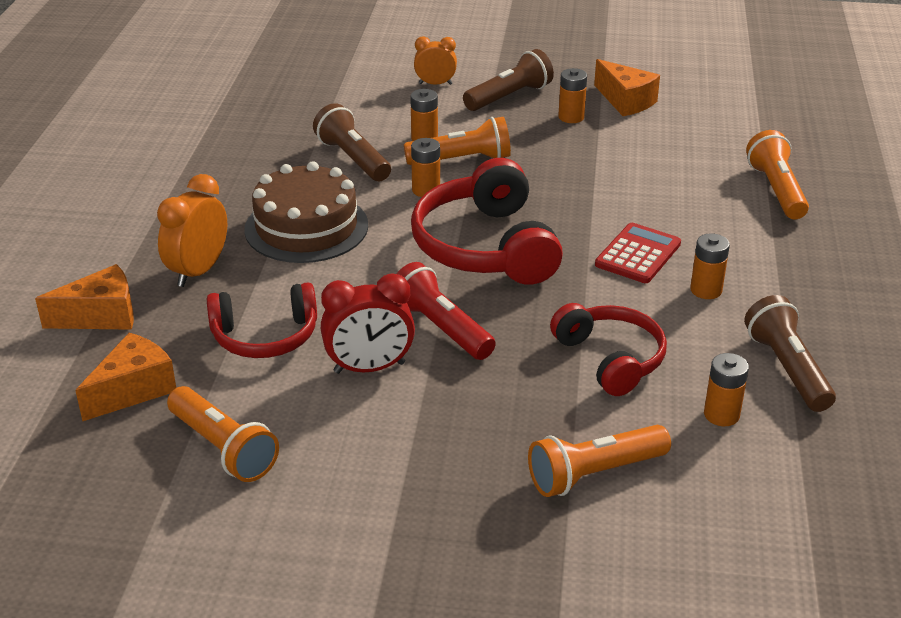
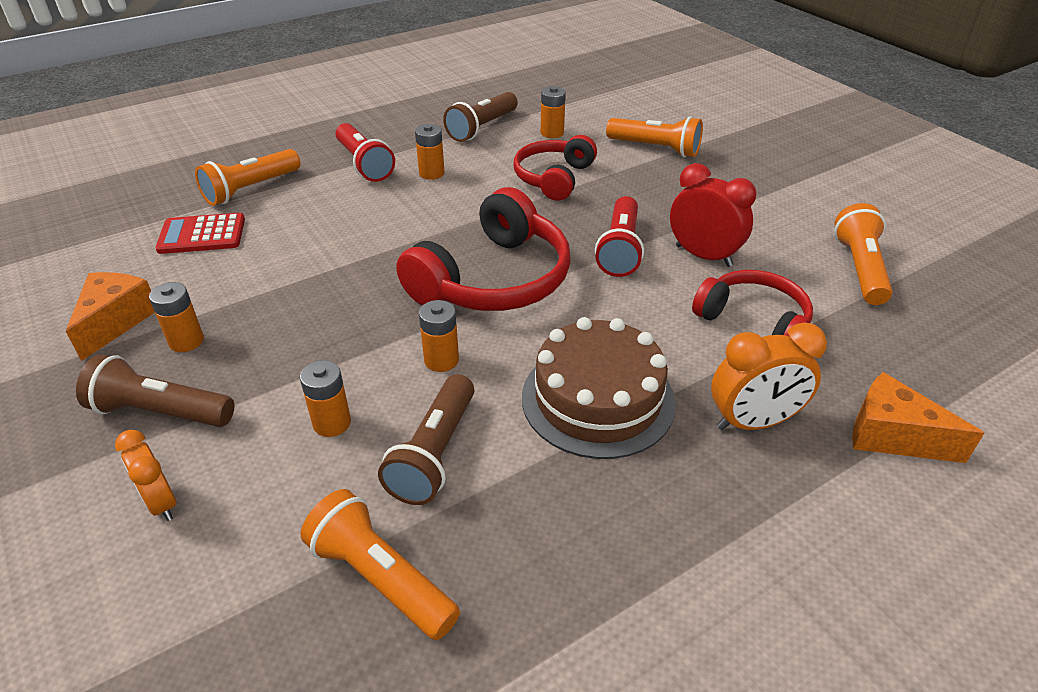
camera: 130 degrees left, 5 degrees up
orange cheese [75,333,176,421] -> none
orange flashlight [404,117,511,165] -> orange flashlight moved to [300,489,460,640]
red calculator [595,223,681,283] -> red calculator moved to [155,213,245,254]
none -> red flashlight [335,123,395,182]

